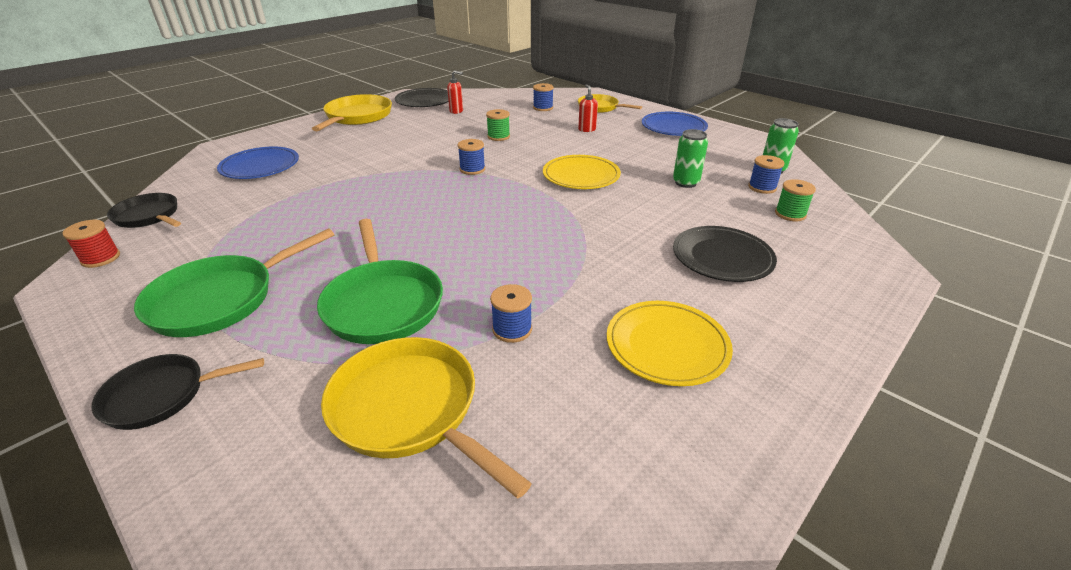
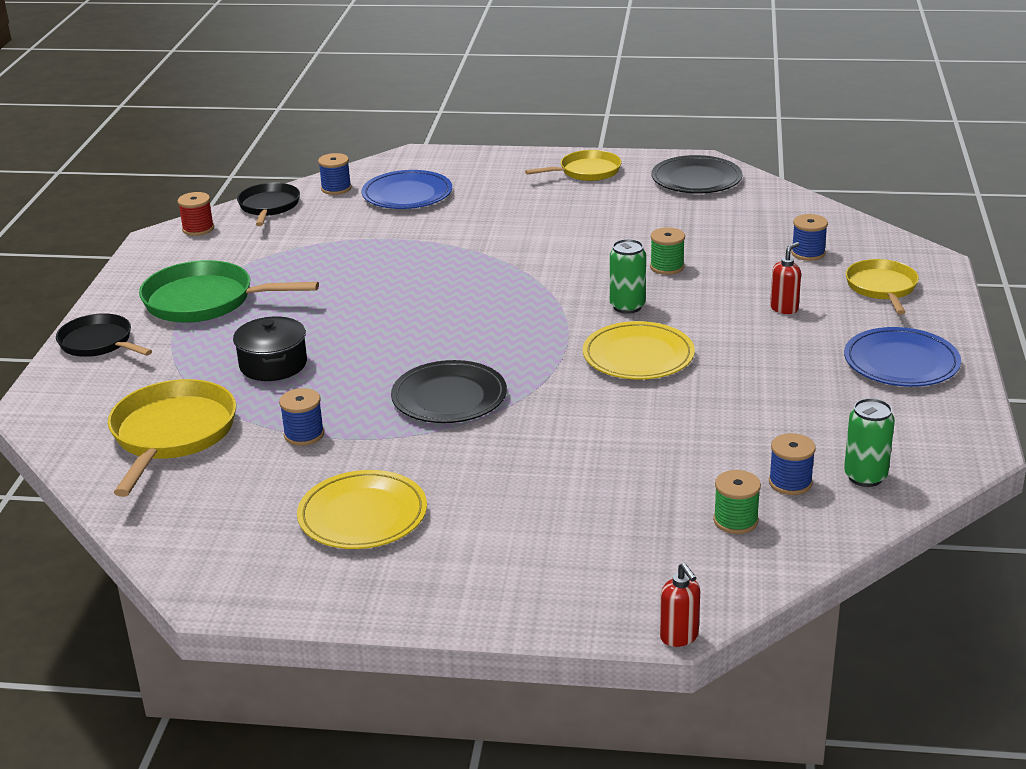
camera: 55 degrees right, 5 degrees down
yellow pan [312,94,392,131] -> yellow pan [525,150,622,181], size x0.64
green pan [317,219,443,344] -> black pot [233,316,307,381]
red soap dispenser [447,70,463,114] -> red soap dispenser moved to [660,563,700,647]
blue spool [457,139,485,175] -> blue spool moved to [318,153,351,195]
green can [673,129,708,188] -> green can moved to [610,239,646,314]
black plate [673,226,777,282] -> black plate moved to [391,360,507,423]

